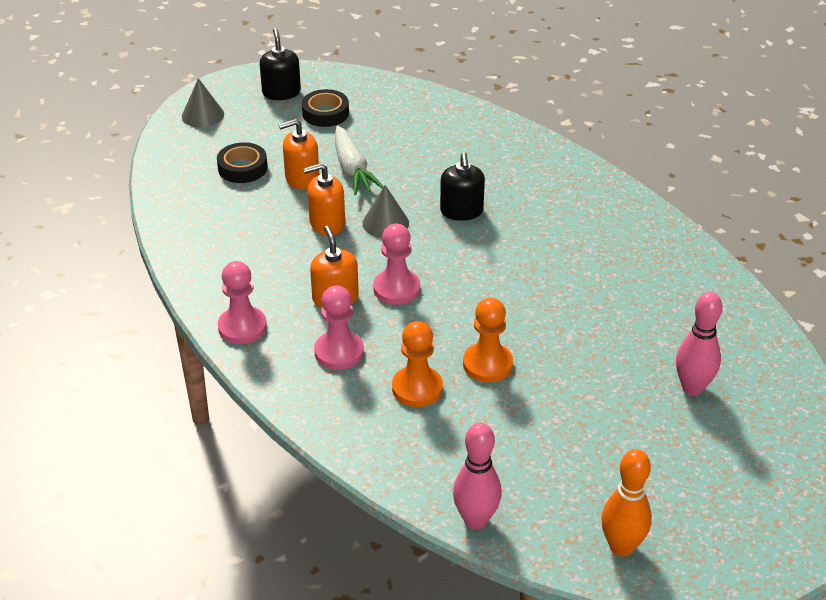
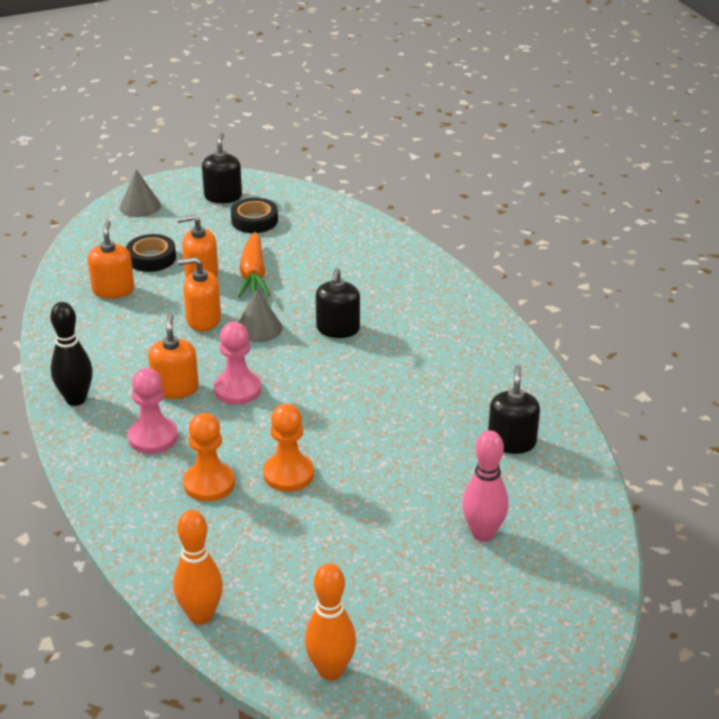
camera: 15 degrees right, 5 degrees down
pink pawn [218,261,267,344] -> black bowling pin [50,302,93,406]
white carrot [335,125,384,195] -> orange carrot [238,232,270,297]
pink bowling pin [453,423,502,529] -> orange bowling pin [173,510,223,625]
none -> orange soap dispenser [88,221,134,299]
none -> black soap dispenser [488,365,540,454]

